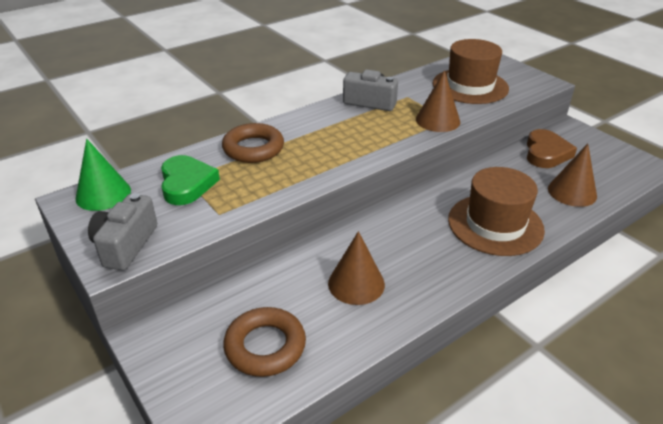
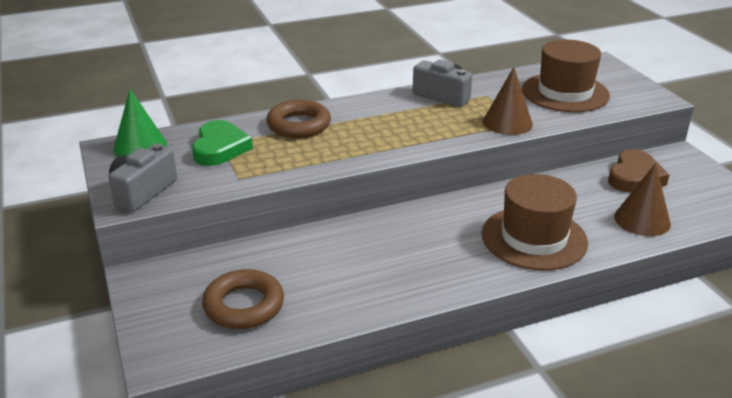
camera: 15 degrees right, 5 degrees down
brown cone [328,231,385,305] -> none

